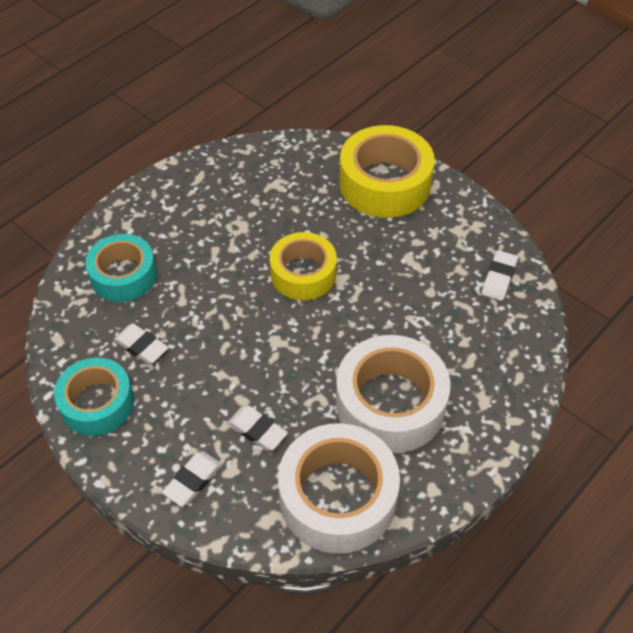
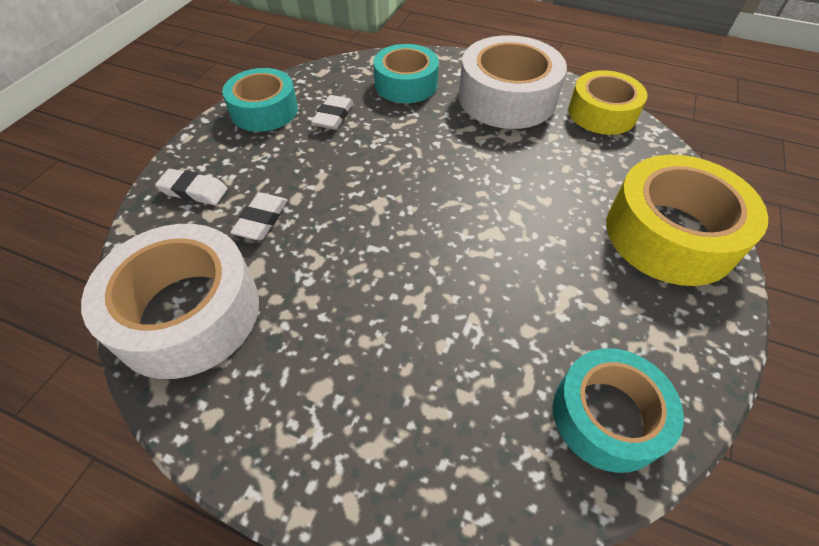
camera: 70 degrees right, 0 degrees up
yellow tape [270,232,337,300] -> yellow tape moved to [568,70,648,135]
white tape [336,335,451,454] -> white tape moved to [459,35,567,129]
white eraser [482,250,518,301] -> turquoise tape [553,348,684,473]

